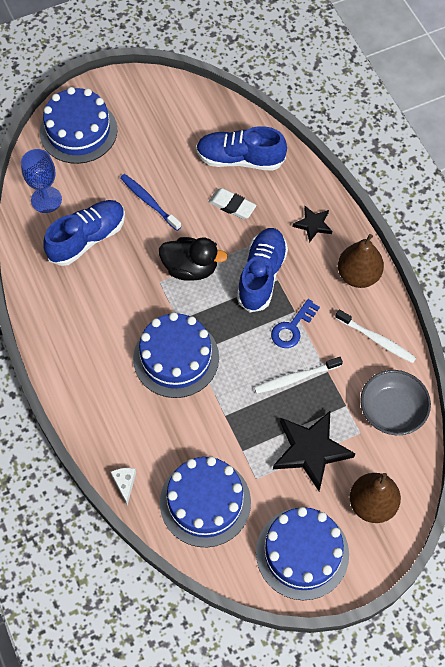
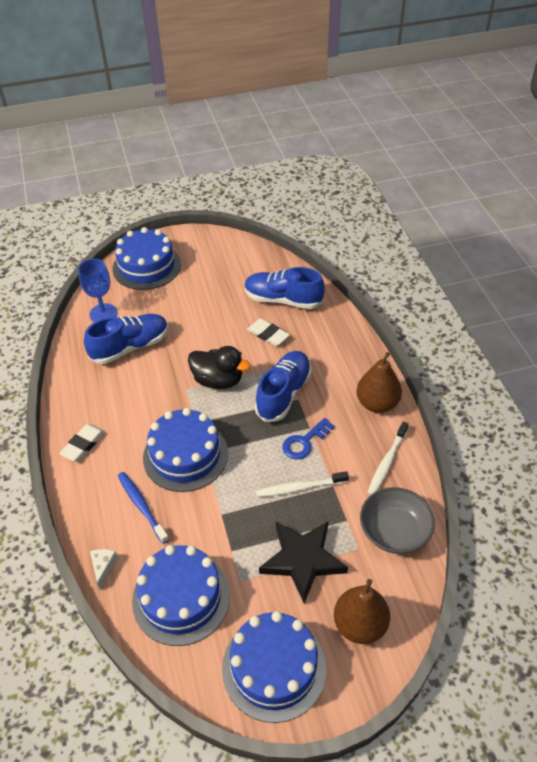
camera: 10 degrees right, 15 degrees down
blue toothbrush [120,174,181,231] -> blue toothbrush moved to [118,472,169,544]
black star [292,206,332,243] -> none
white toothbrush [335,309,416,363] -> white toothbrush turned 75 degrees clockwise [367,421,409,495]
none -> white eraser [59,424,105,462]

